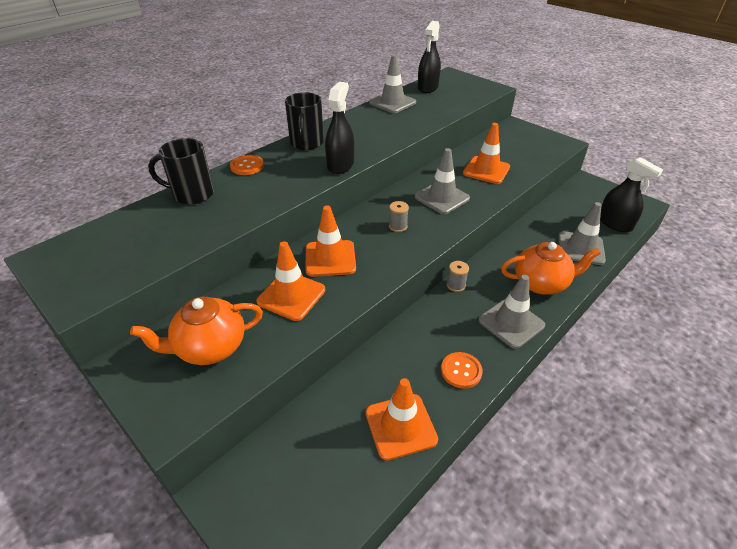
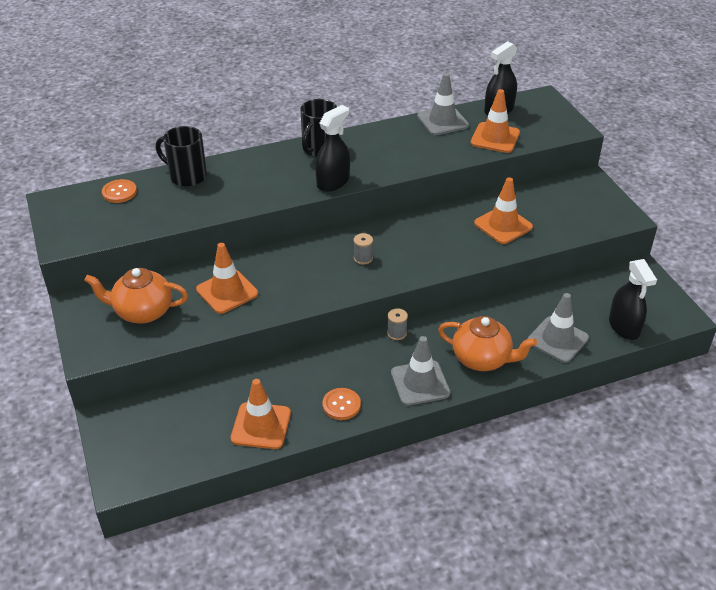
camera: 25 degrees right, 0 degrees up
orange button [230,155,264,175] -> orange button moved to [102,179,137,203]
orange traffic cone [306,206,356,277] -> orange traffic cone moved to [471,89,520,153]
grey traffic cone [415,148,470,214] -> none

